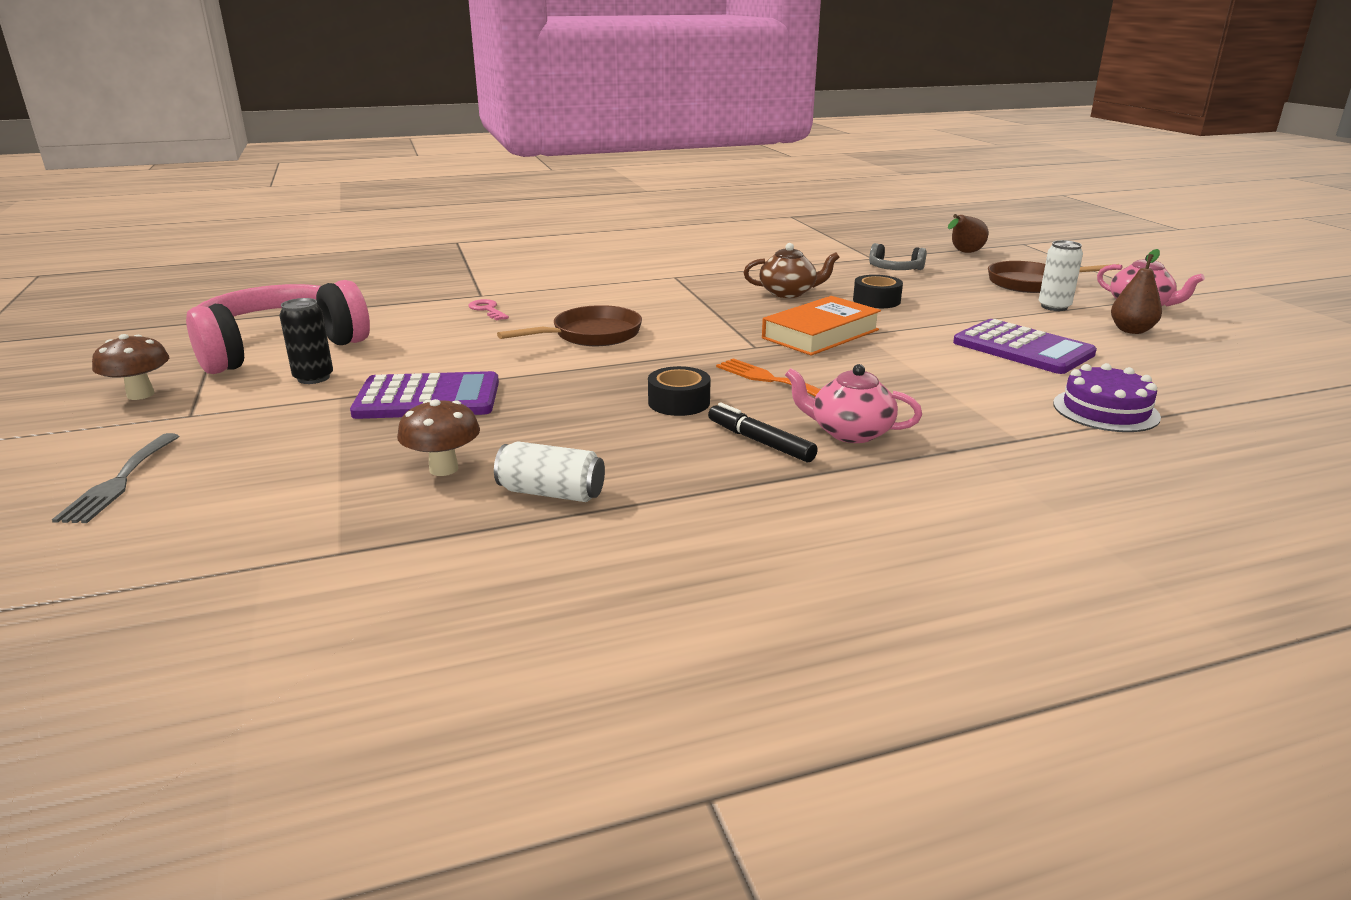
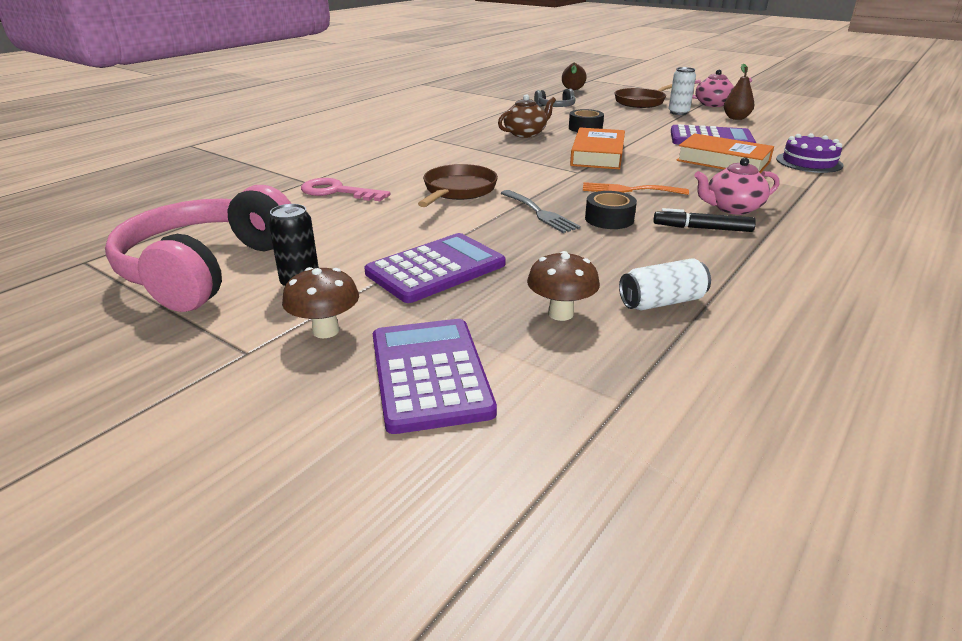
camera: 35 degrees left, 5 degrees up
grey fork [52,433,179,523] -> grey fork moved to [501,190,581,233]
brown mushroom [92,334,169,400] -> brown mushroom moved to [282,267,359,338]
pink key [468,299,509,321] -> pink key [301,178,390,201], size x1.61
none -> purple calculator [373,319,497,434]
none -> orange book [676,133,774,174]

